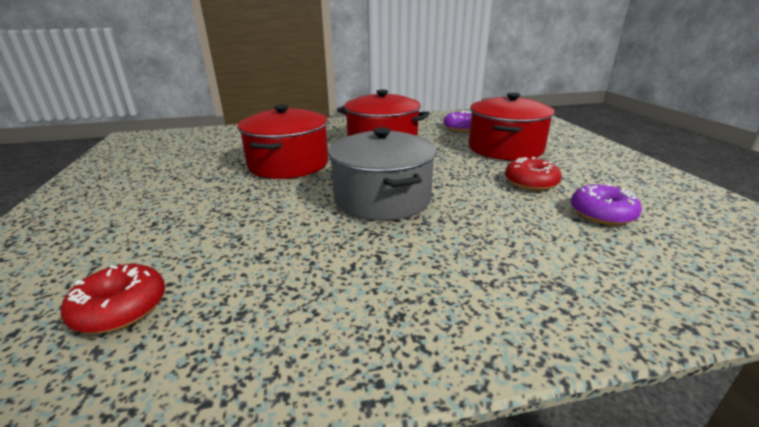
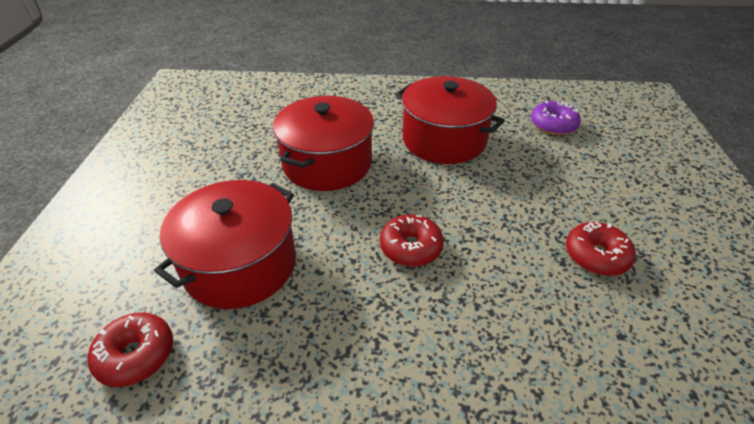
camera: 15 degrees right, 15 degrees up
grey pot [328,127,437,221] -> red donut [380,214,444,267]
red pot [469,93,555,160] -> red pot moved to [154,180,296,309]
purple donut [571,184,642,225] -> none

